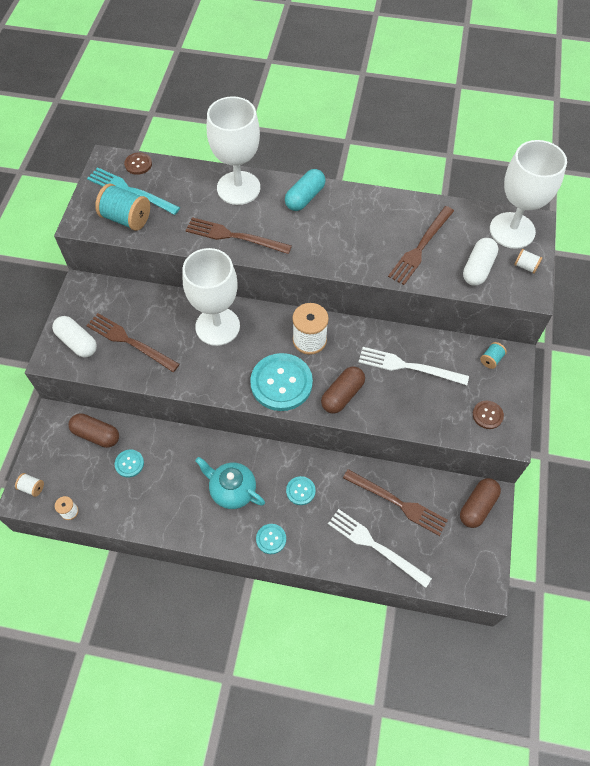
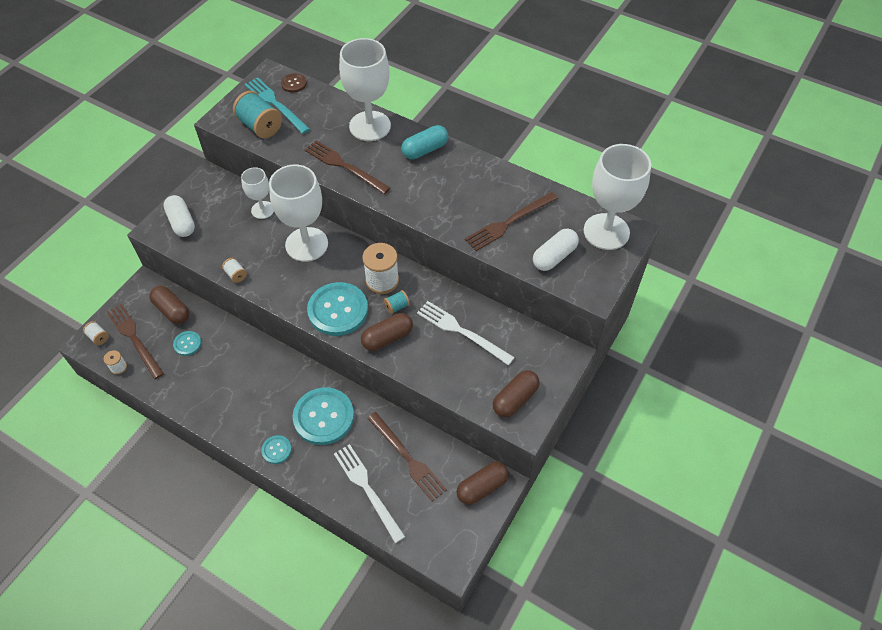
camera: 20 degrees right, 5 degrees down
brown fork [86,313,180,372] -> brown fork moved to [107,304,164,379]
turquoise teapot [195,457,265,509] -> none
turquoise button [286,476,316,505] -> turquoise button [293,387,354,445], size x2.10
brown button [473,400,504,429] -> brown capsule [493,370,540,417]
turquoise spool [480,342,507,369] -> turquoise spool moved to [384,290,410,314]
white spool [514,249,542,274] -> white spool moved to [222,258,247,283]
none -> white goblet [241,167,274,219]

